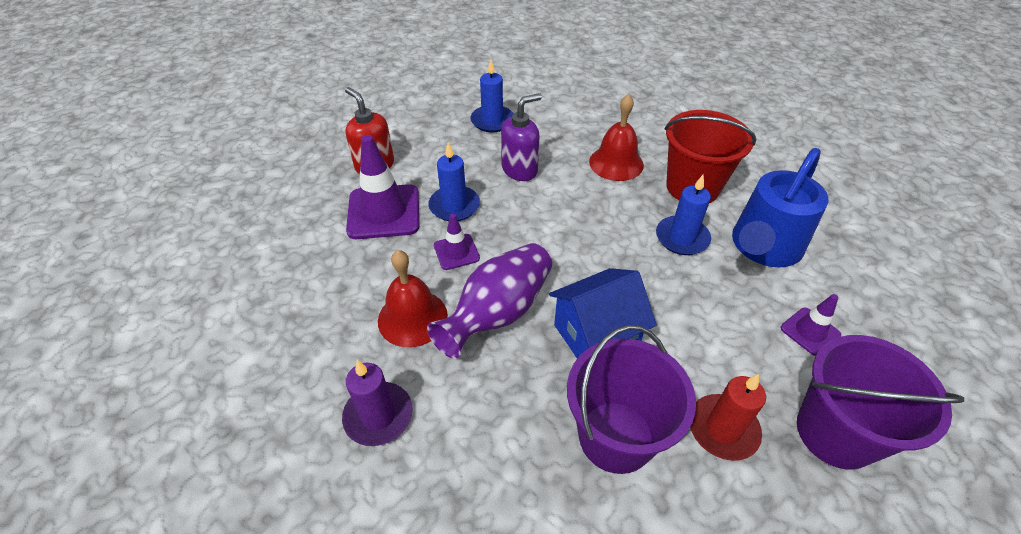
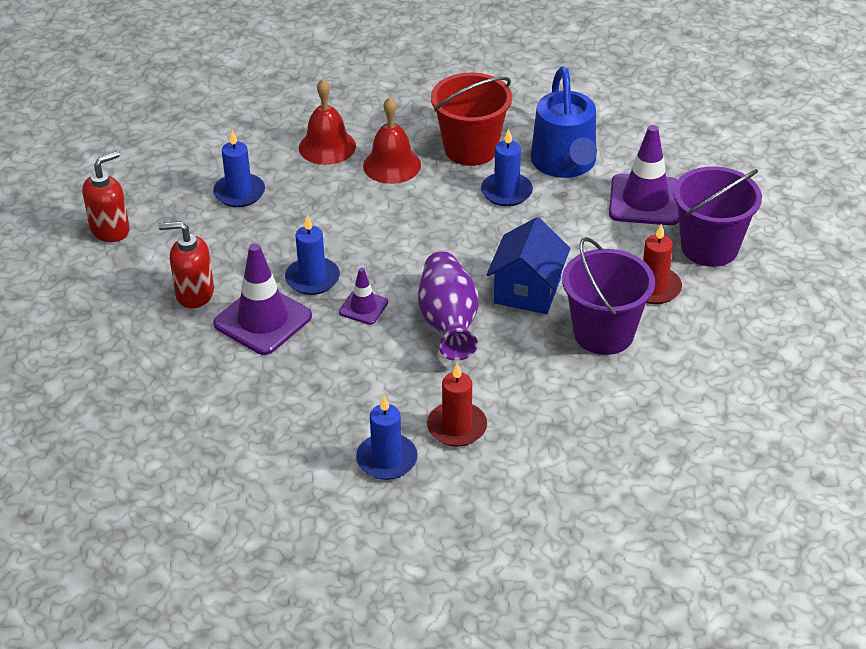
camera: 45 degrees left, 5 degrees down
purple candle [342,360,413,446] -> red candle [427,363,487,447]
red bell [378,250,448,347] -> red bell moved to [299,79,356,165]
purple soap dispenser [501,93,542,181] -> none
purple traffic cone [781,294,841,356] -> purple traffic cone [609,125,679,225], size x1.89
none -> red soap dispenser [82,151,130,242]
none -> blue candle [356,395,418,480]

